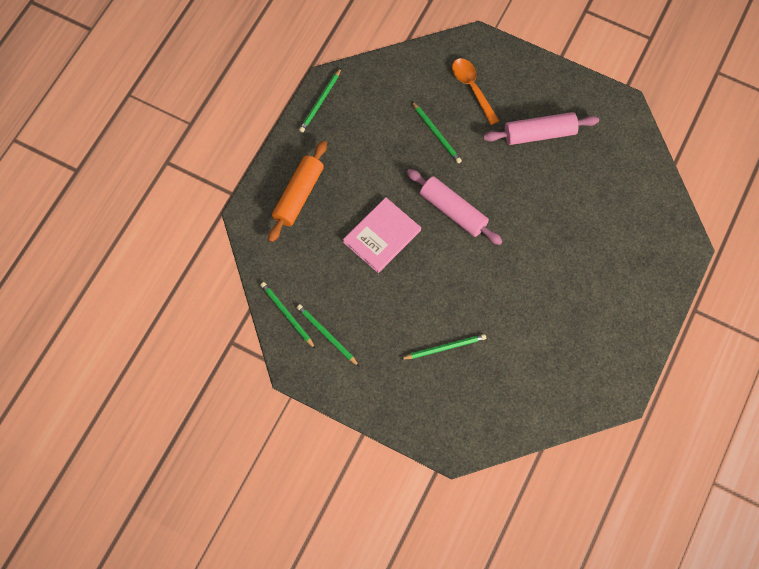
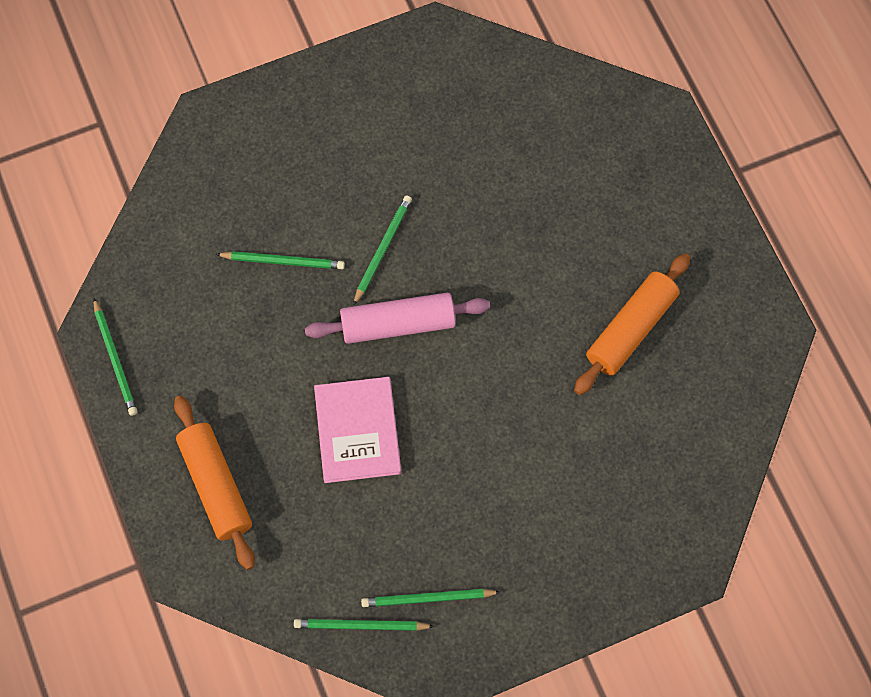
camera: 50 degrees left, 0 degrees up
green pencil [401,334,486,359] -> green pencil moved to [353,195,412,306]
orange spoon [452,58,499,125] -> none
pink rolling pin [483,112,599,145] -> none
none -> orange rolling pin [574,253,691,395]

